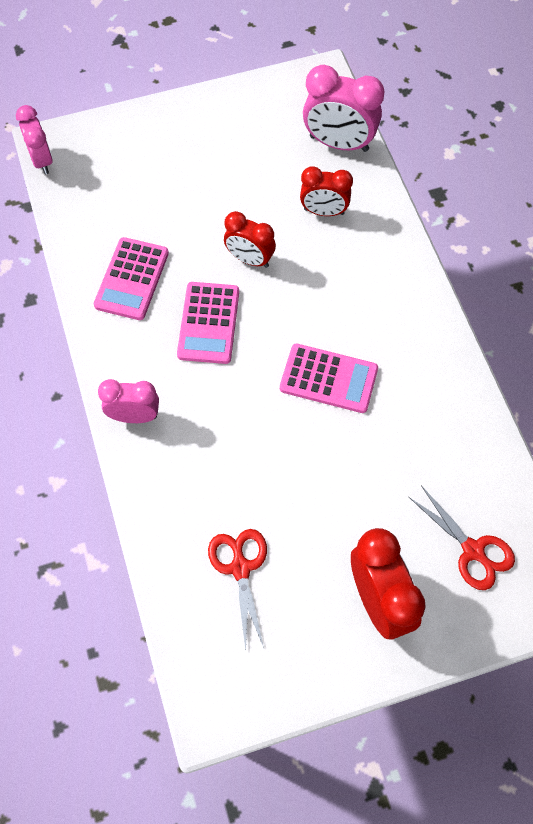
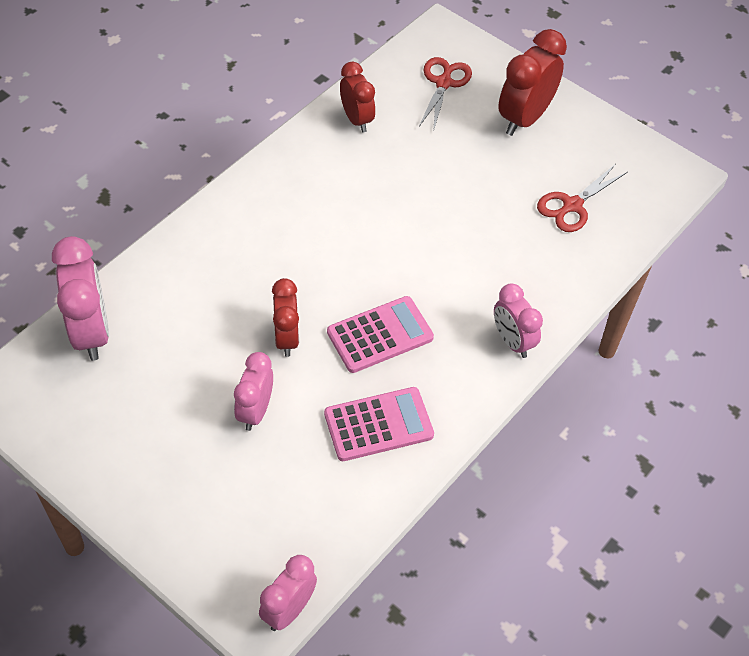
camera: 125 degrees left, 10 degrees down
pink calculator [280,344,378,413] -> none
red clock [300,166,353,216] -> red clock moved to [340,62,376,132]
none -> pink clock [234,352,273,431]

